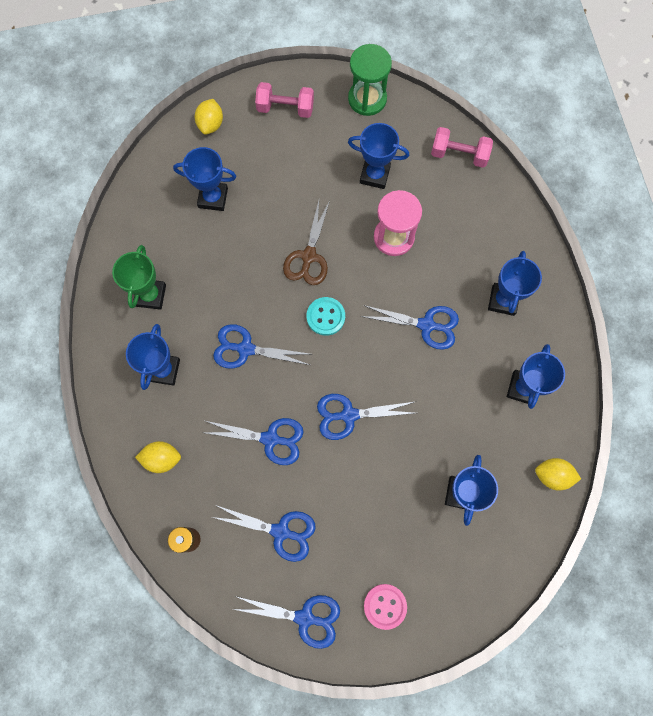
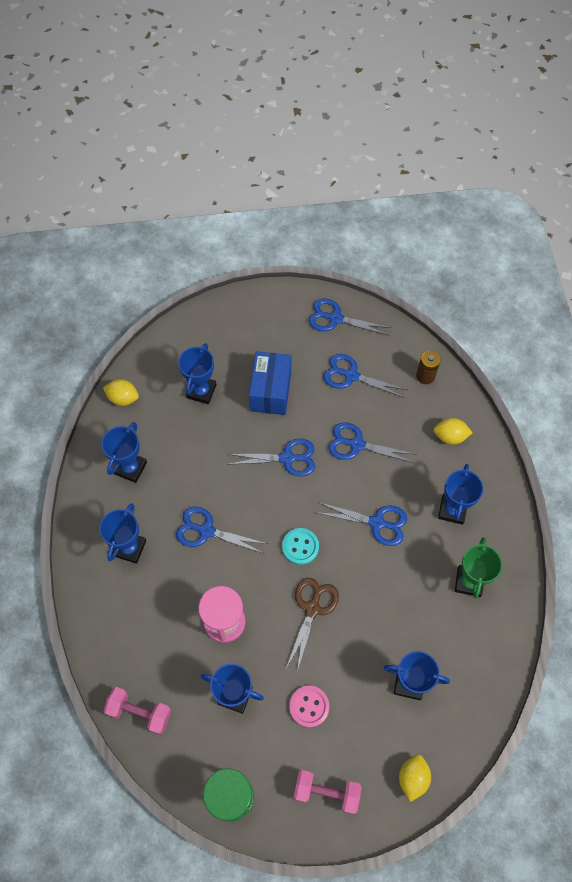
camera: 175 degrees left, 10 degrees down
pink button [364,584,407,630] -> pink button moved to [289,686,329,728]
none -> blue box [249,352,291,415]

